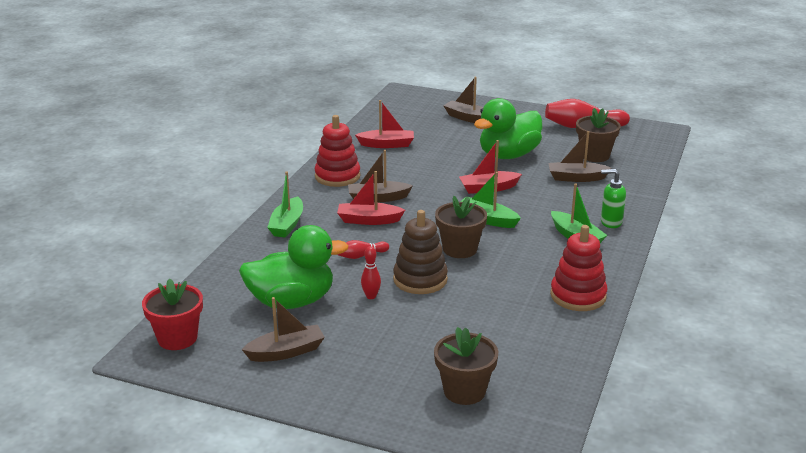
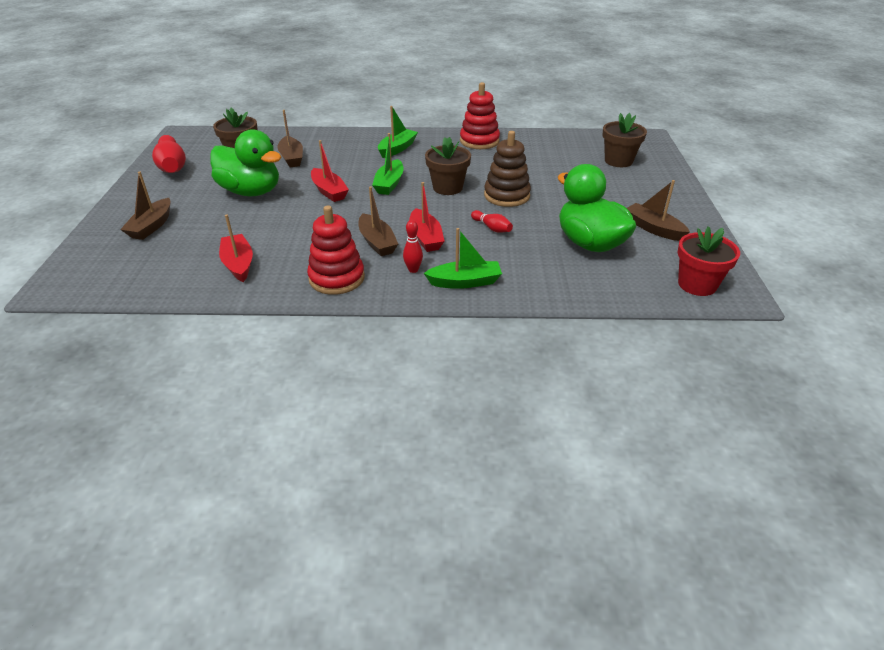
camera: 110 degrees left, 10 degrees up
red bowling pin [361,246,381,299] -> red bowling pin moved to [403,220,423,273]
green soap dispenser [601,169,626,228] -> none

